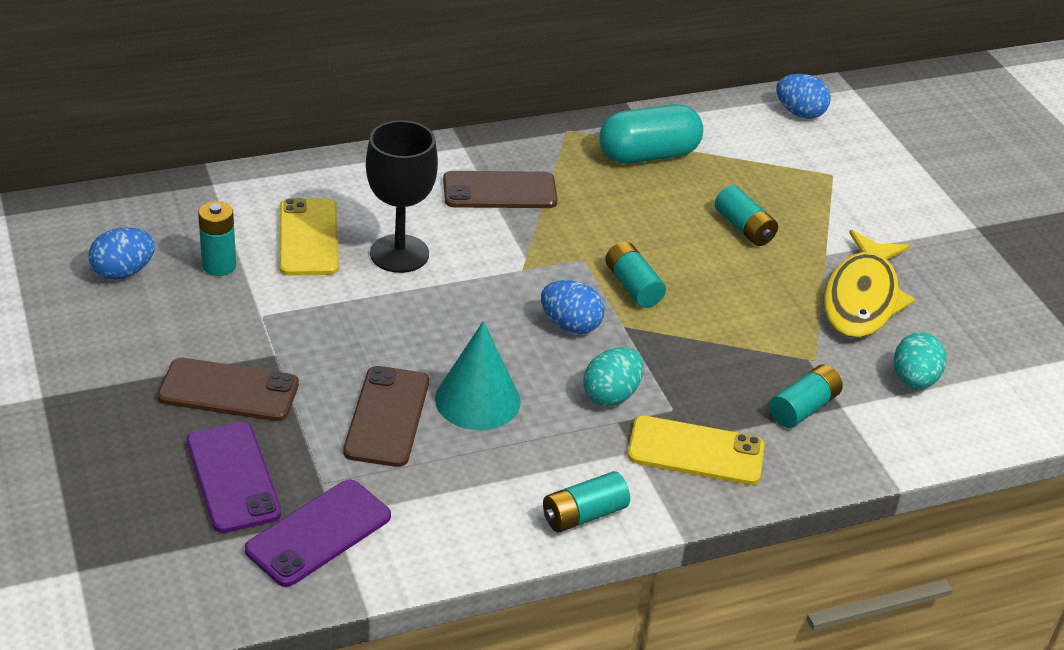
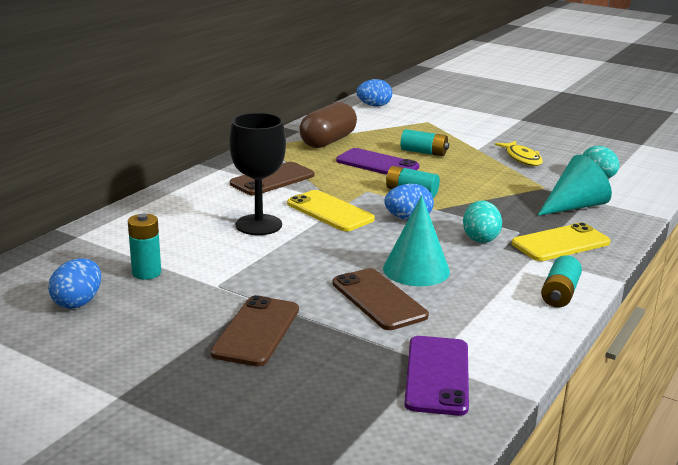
camera: 35 degrees left, 15 degrees down
brown phone [158,358,299,421] -> brown phone turned 45 degrees counterclockwise [211,295,299,366]
purple phone [187,422,281,533] -> purple phone moved to [336,148,419,175]
yellow phone [279,198,338,275] -> yellow phone moved to [287,190,375,231]
turquoise capsule [599,104,703,164] -> brown capsule [299,102,357,148]
turquoise battery [769,364,843,428] -> turquoise cone [537,155,612,216]
yellow fish [823,230,915,338] -> yellow fish [495,141,543,166], size x0.60

